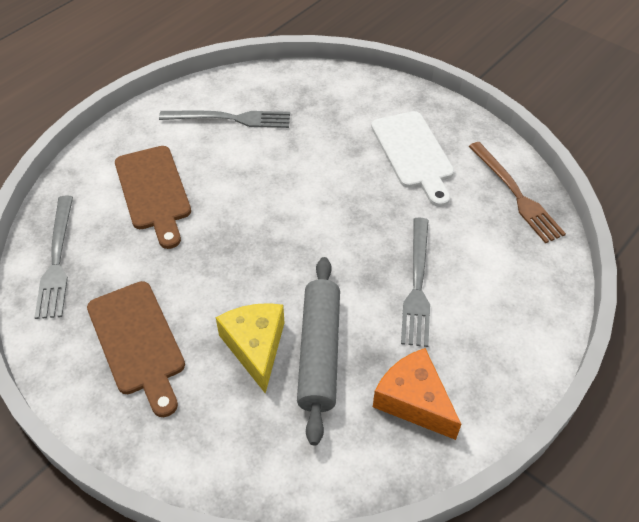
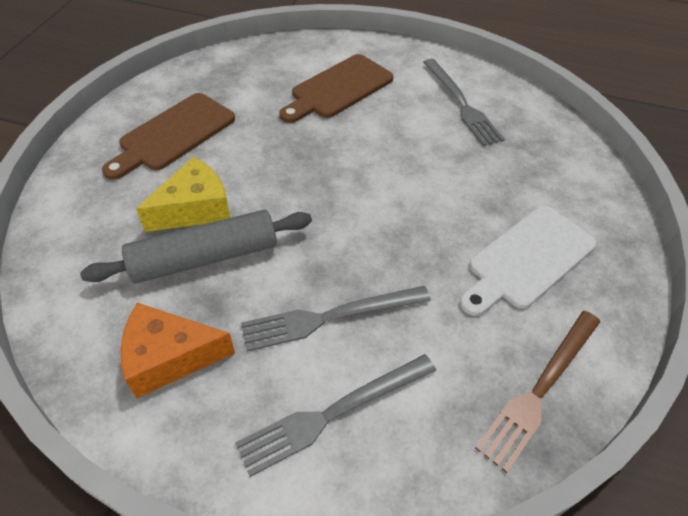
camera: 65 degrees right, 0 degrees up
grey fork [34,195,73,319] -> grey fork moved to [235,354,436,477]
orange cheese [373,348,461,440] -> orange cheese turned 120 degrees counterclockwise [121,303,235,398]

